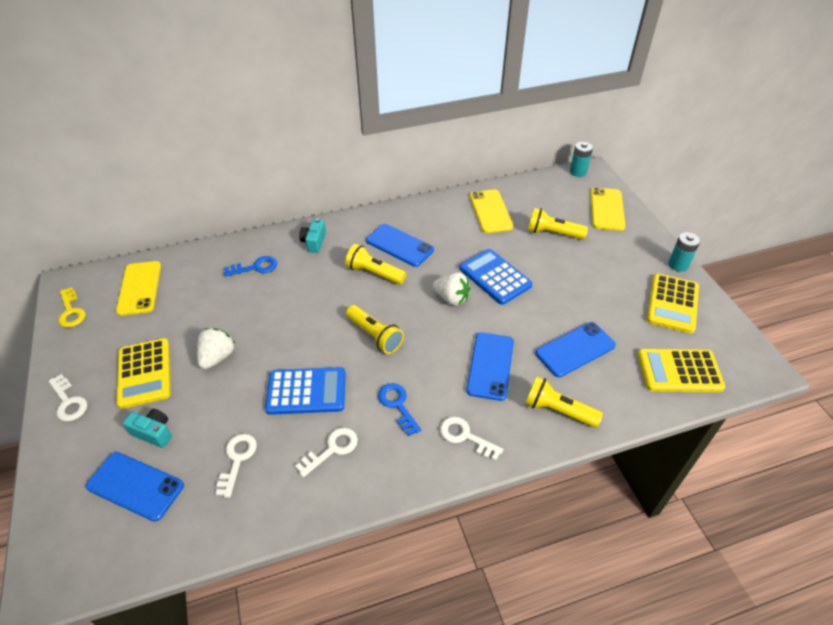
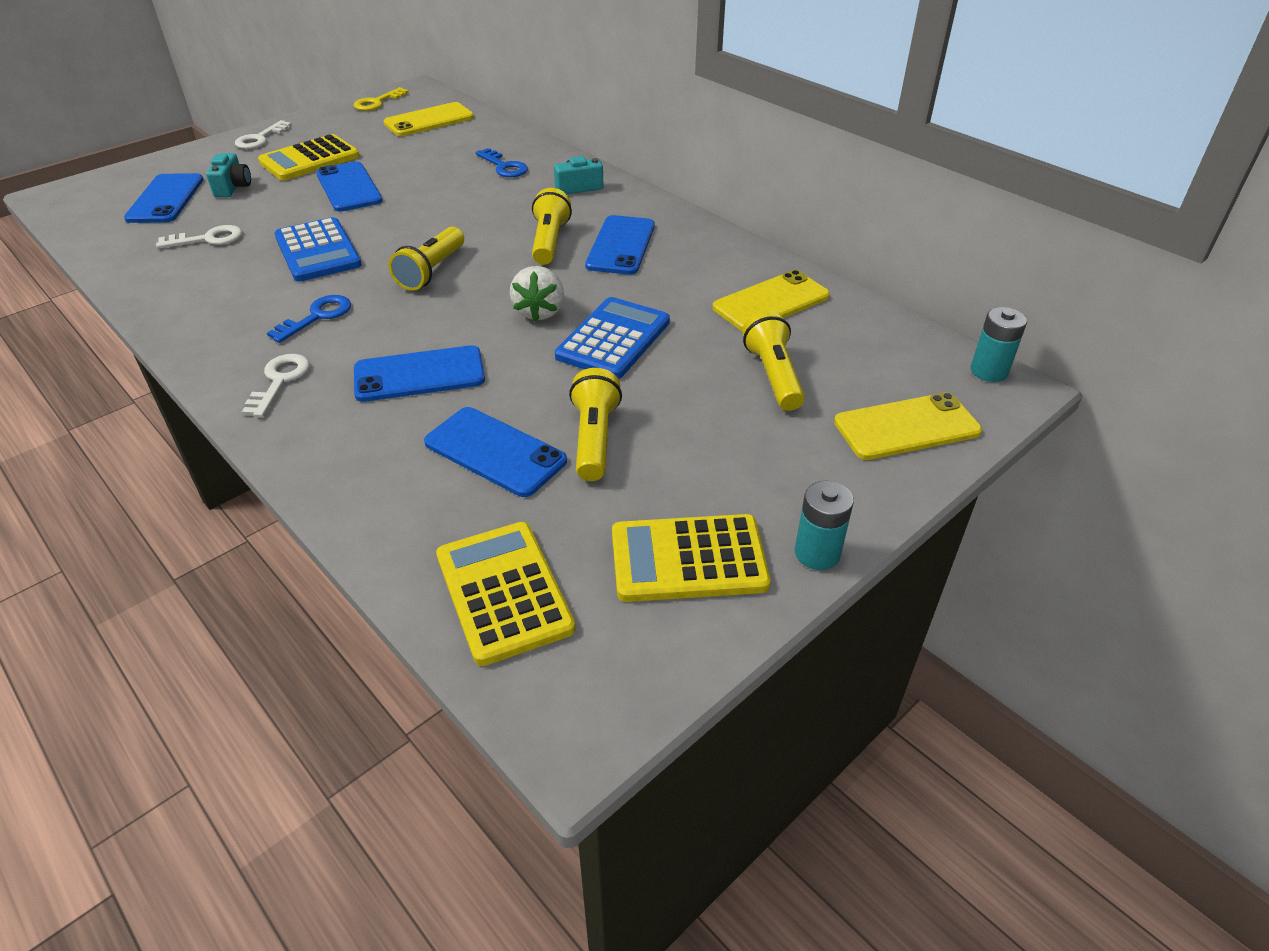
camera: 65 degrees right, 5 degrees down
white strawberry [197,328,235,369] -> blue phone [316,162,382,212]
white key [295,428,358,477] -> none
yellow flashlight [525,376,603,428] -> yellow flashlight moved to [569,368,622,481]

